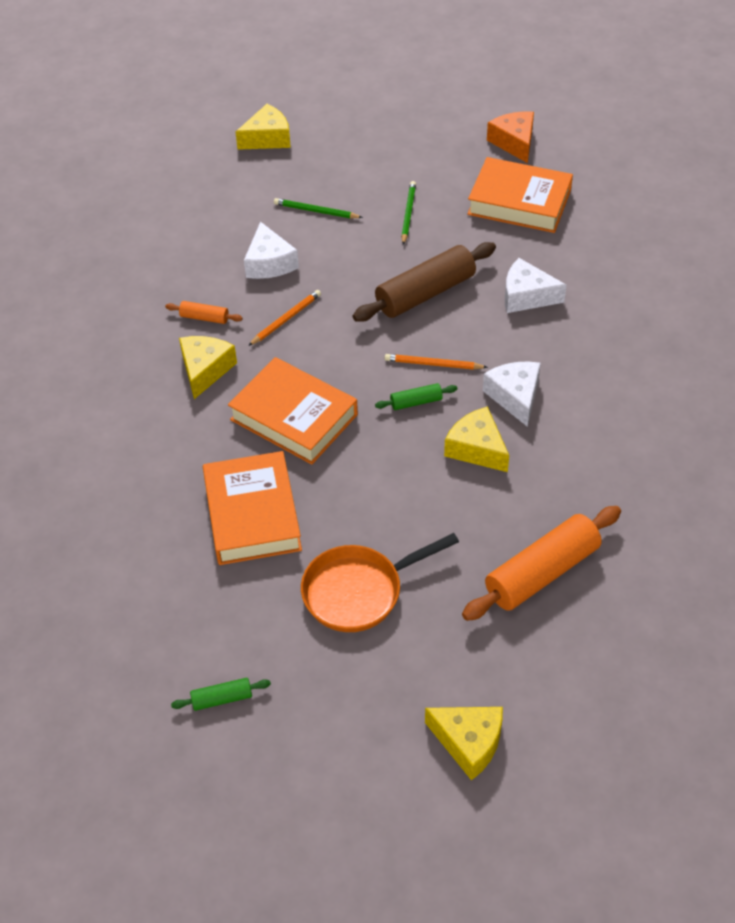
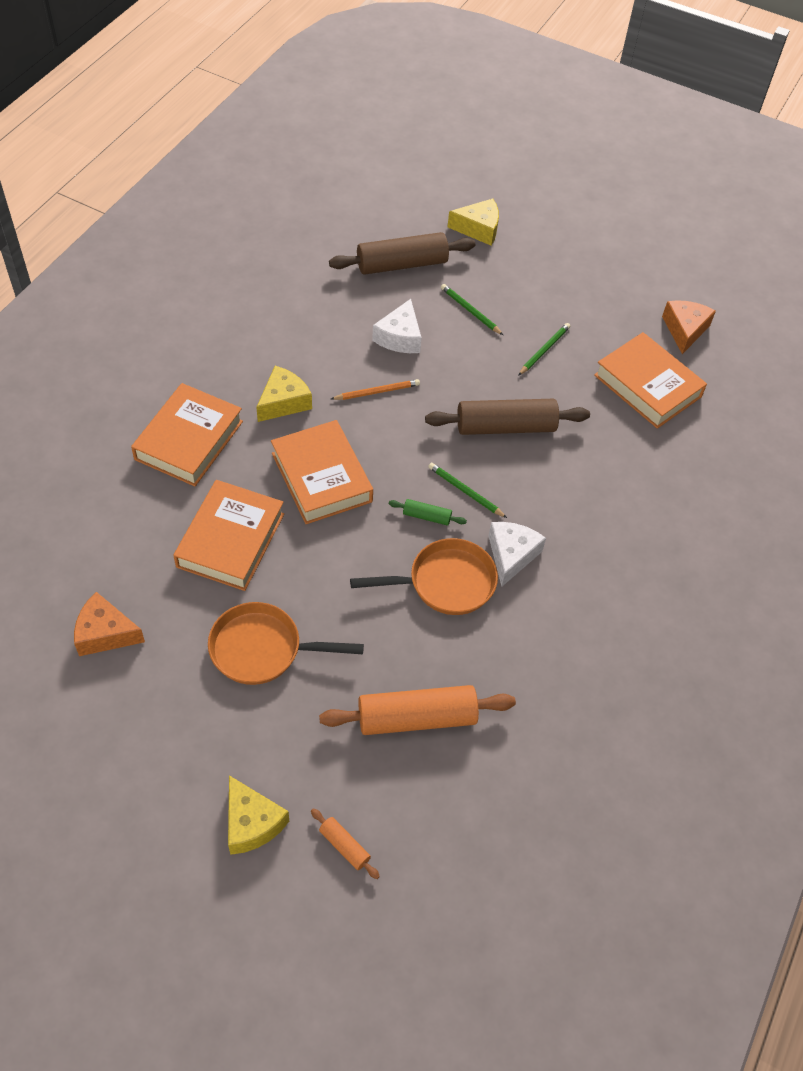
camera: 25 degrees right, 5 degrees up
orange rolling pin [165,301,243,324] -> orange rolling pin moved to [311,808,380,879]
green rolling pin [171,678,271,711] -> none
orange pencil [385,354,488,370] -> green pencil [428,463,507,518]
yellow cheese [444,407,509,472] -> orange pan [350,538,498,615]
white cheese [505,258,567,313] -> none
none -> orange cheese [74,592,145,656]
none -> orange book [131,383,243,486]
none -> brown rolling pin [329,232,475,275]

